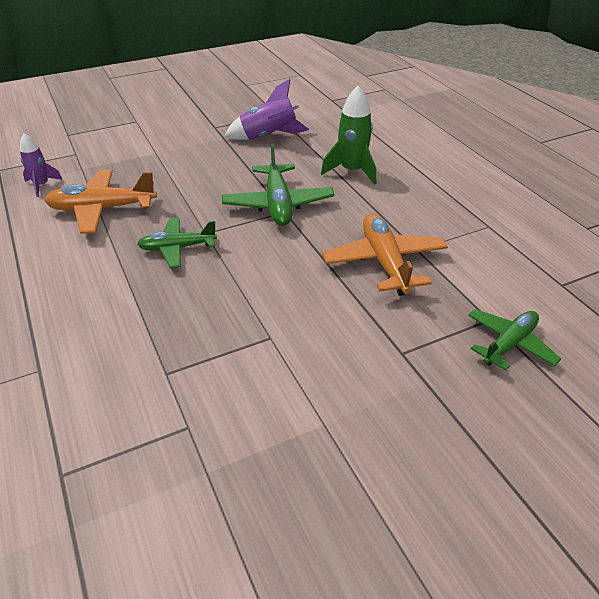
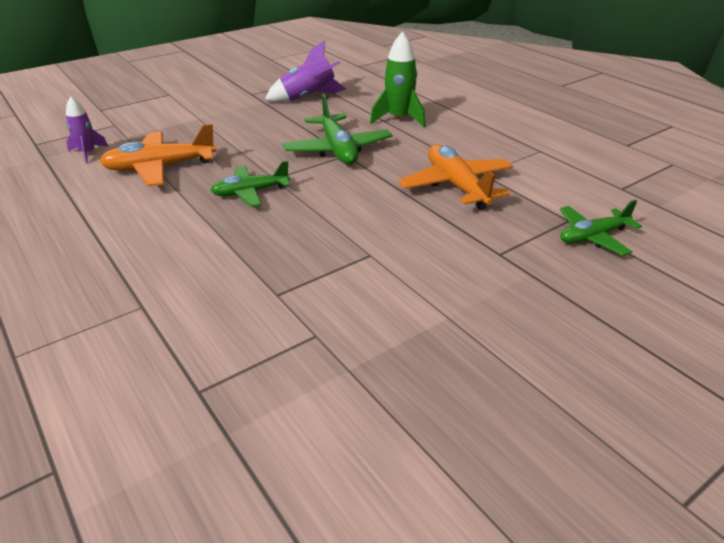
camera: 10 degrees left, 5 degrees down
green plane [468,309,561,371] -> green plane turned 150 degrees counterclockwise [560,200,642,256]

